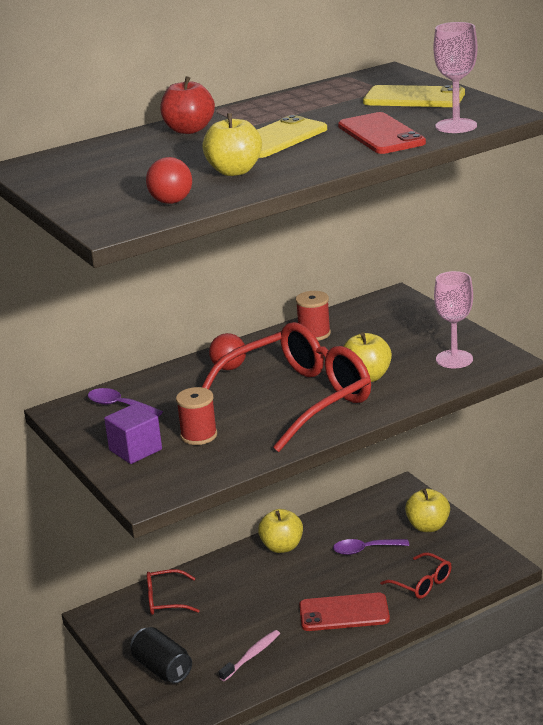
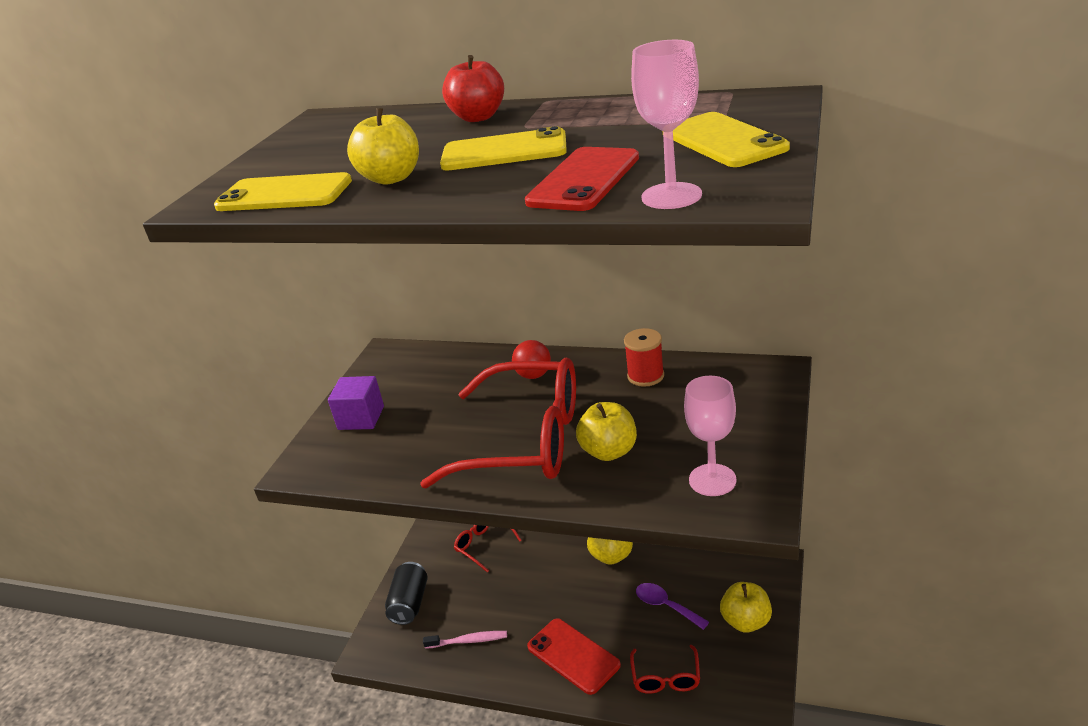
camera: 50 degrees right, 5 degrees up
purple spoon [88,388,163,417] -> none
red ball [146,157,192,204] -> yellow phone [214,172,352,211]
red spool [176,387,217,445] -> none

